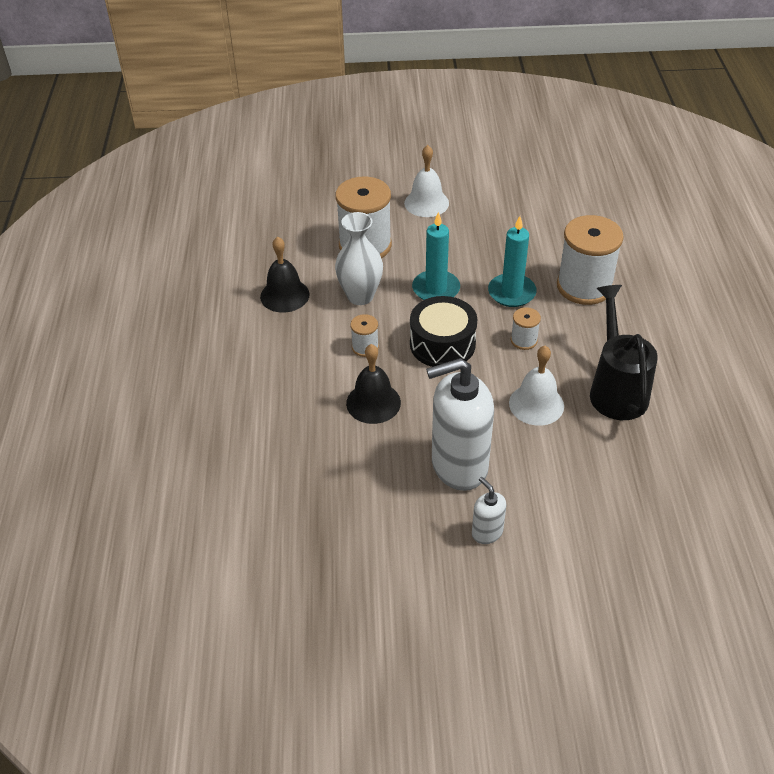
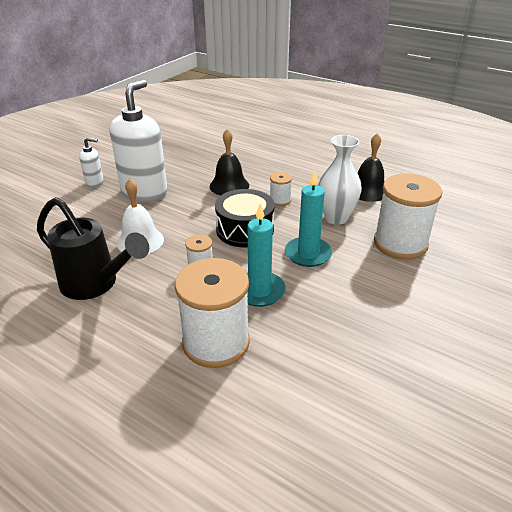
camera: 125 degrees right, 10 degrees down
white bell [404,145,449,217] -> none

